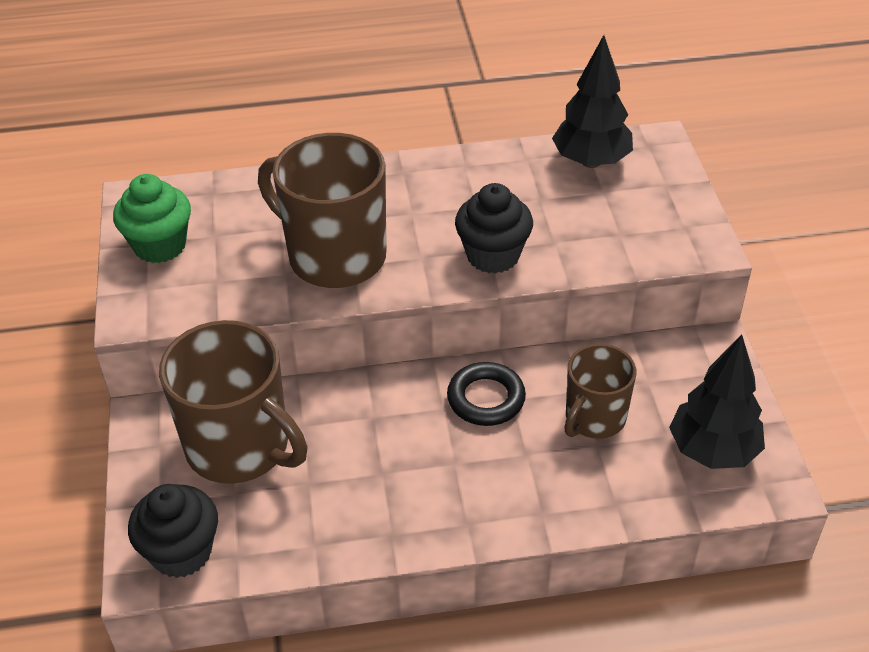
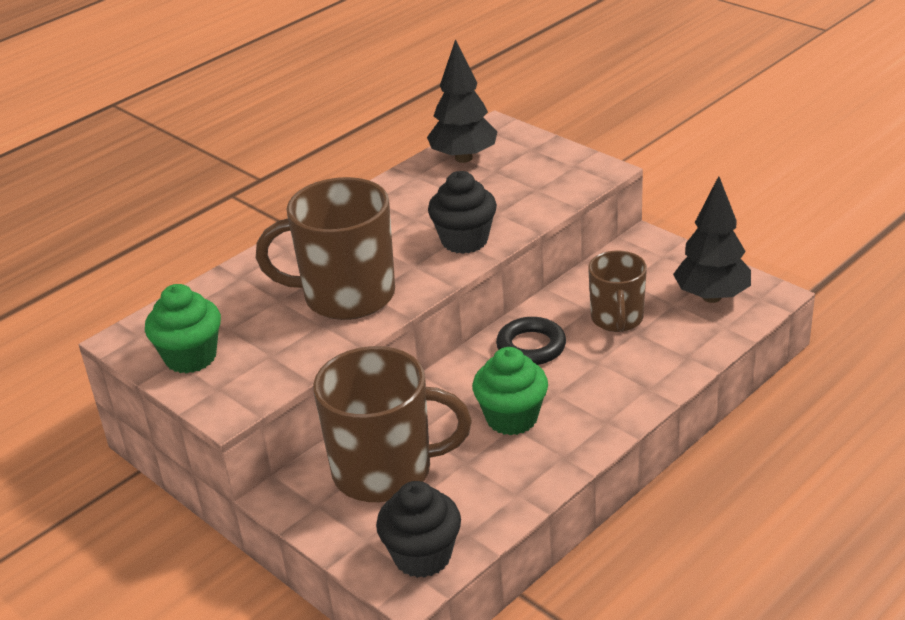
camera: 35 degrees left, 10 degrees down
none -> green cupcake [472,347,548,435]

